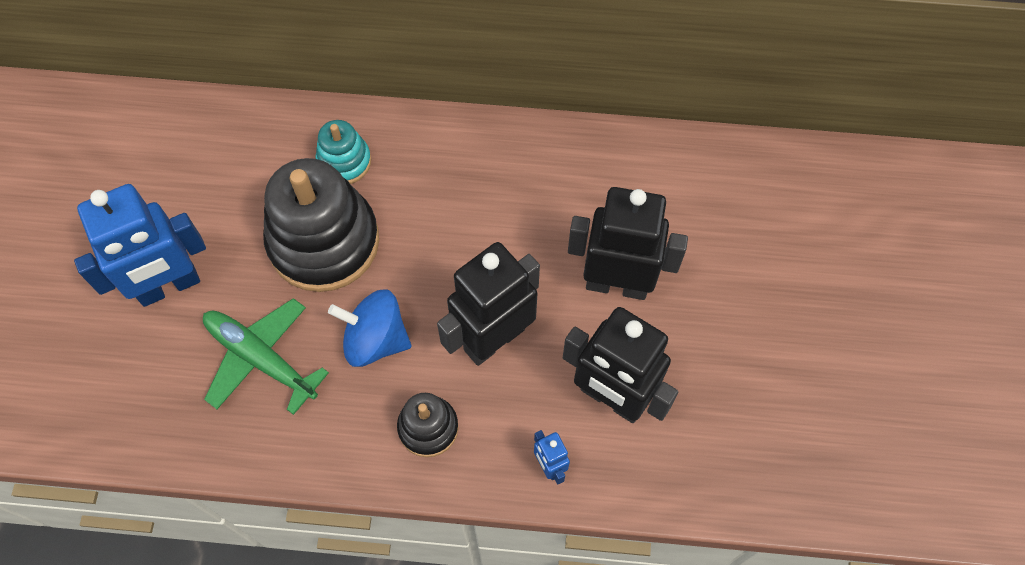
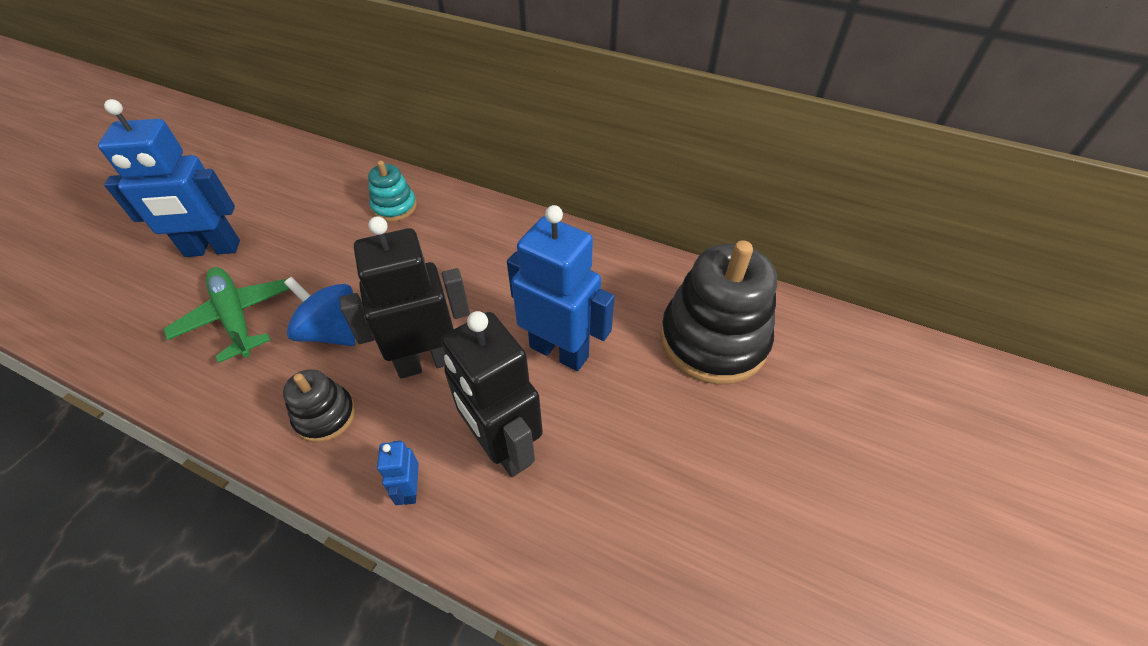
camera: 20 degrees right, 15 degrees down
black stacking toy [263,158,379,292] -> black stacking toy moved to [660,240,777,384]
black robot [568,187,688,300] -> blue robot [507,205,615,371]

